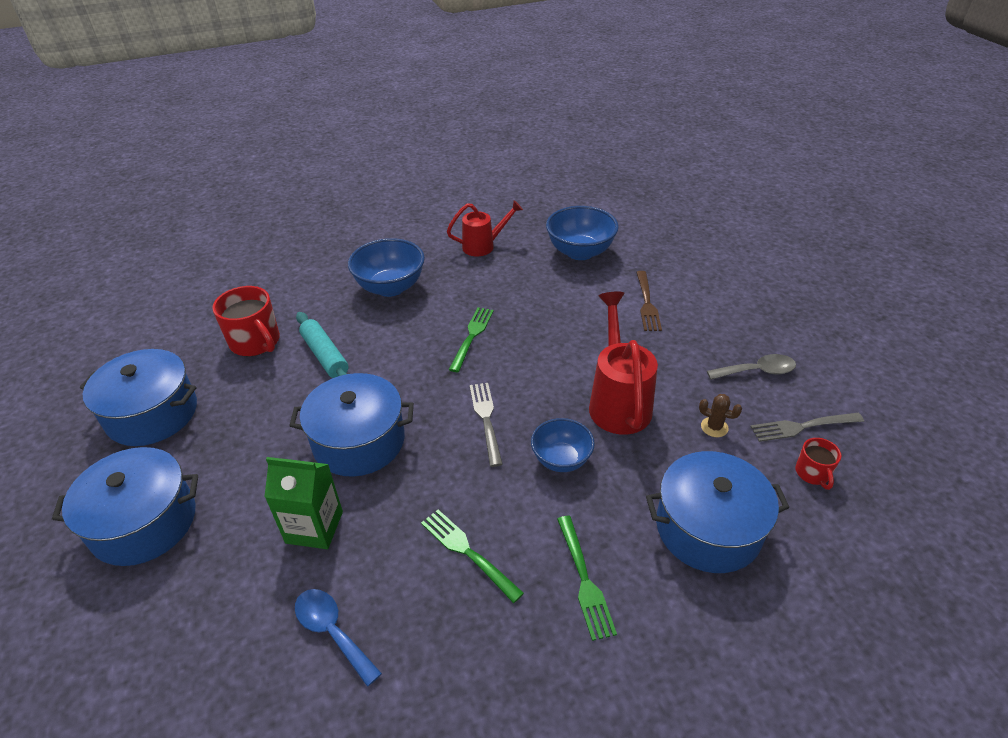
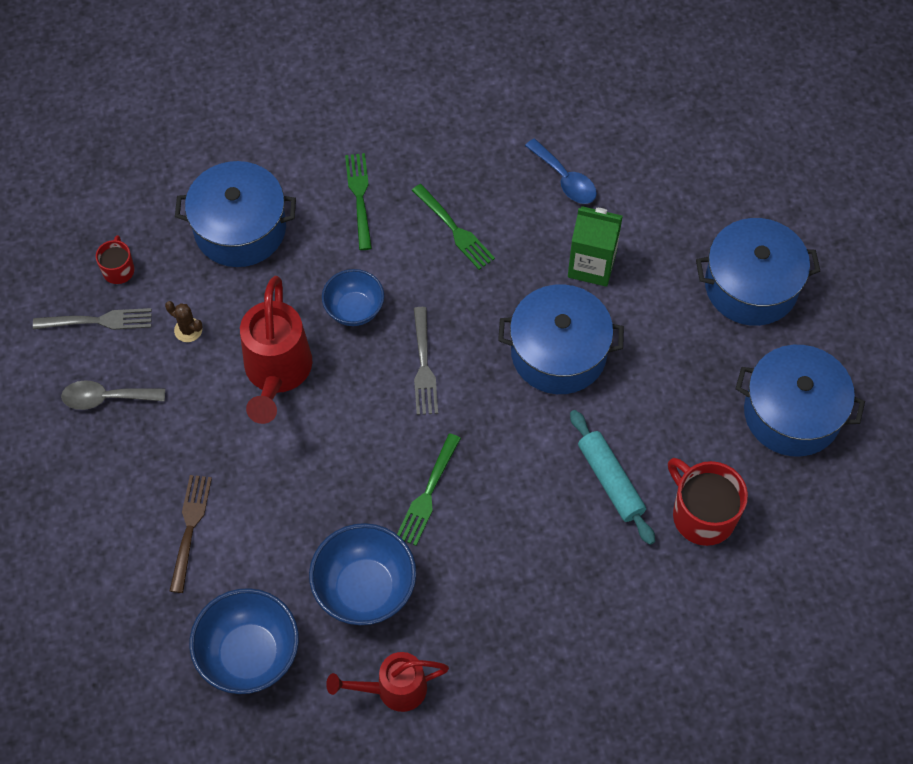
camera: 175 degrees left, 20 degrees up
blue bowl [348,238,425,297] -> blue bowl moved to [309,523,416,625]

